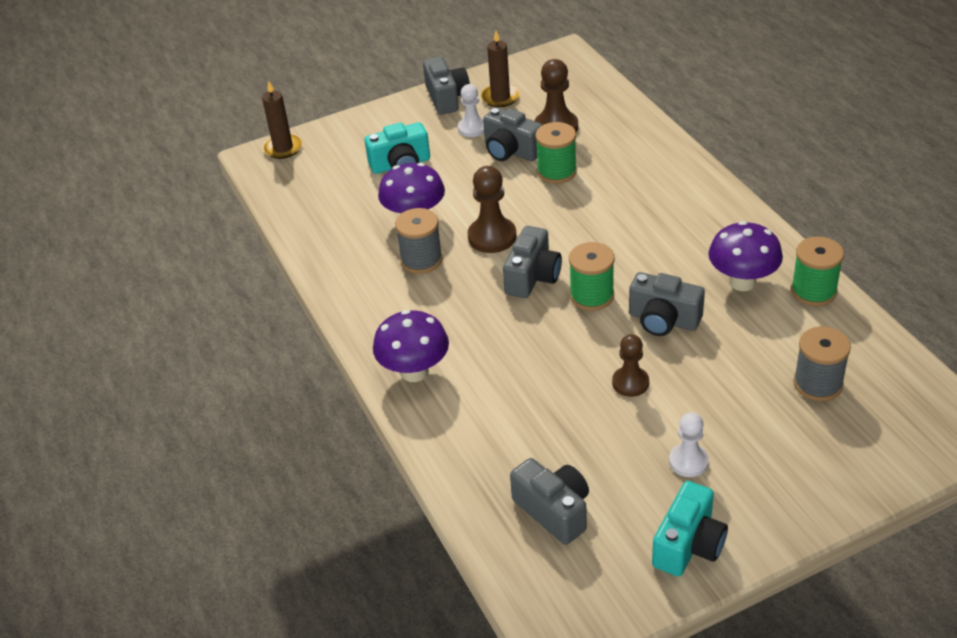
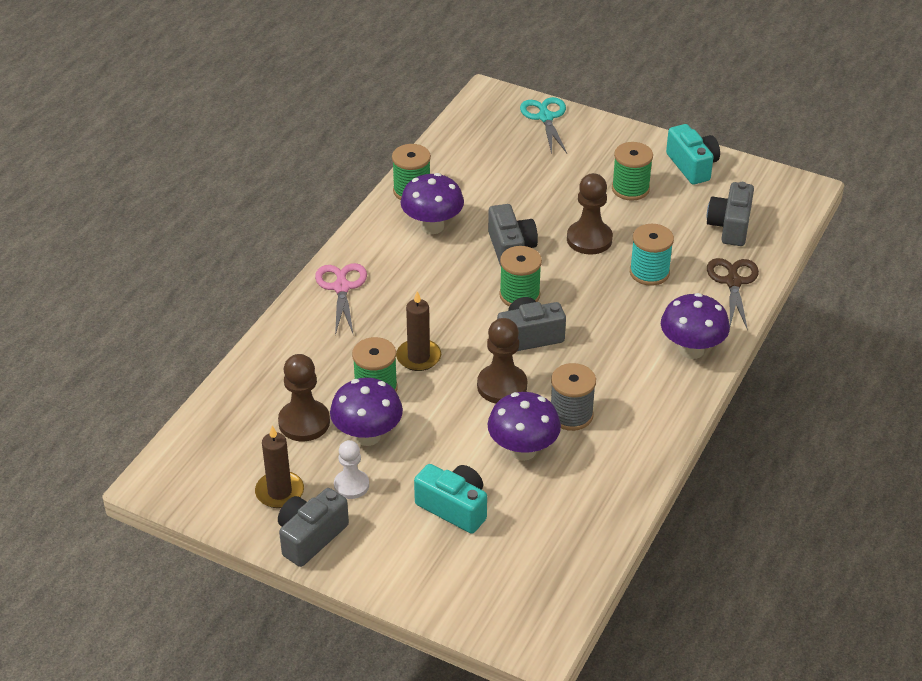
camera: 130 degrees left, 0 degrees up
brown candle [262,81,303,159] -> brown candle moved to [396,291,441,371]
grey camera [483,107,542,161] -> purple mushroom [330,378,403,446]
brown pawn [612,334,649,397] -> brown pawn [567,173,613,255], size x1.51
turquoise camera [652,481,728,577] -> turquoise camera turned 75 degrees clockwise [666,124,720,184]
white pawn [669,412,709,477] -> green spool [612,142,653,201]
grey spool [793,327,851,401] -> none
none -> pink scissors [315,263,367,335]
none -> turquoise scissors [520,97,567,154]
none -> turquoise spool [630,224,674,286]
none -> brown scissors [707,258,759,330]

